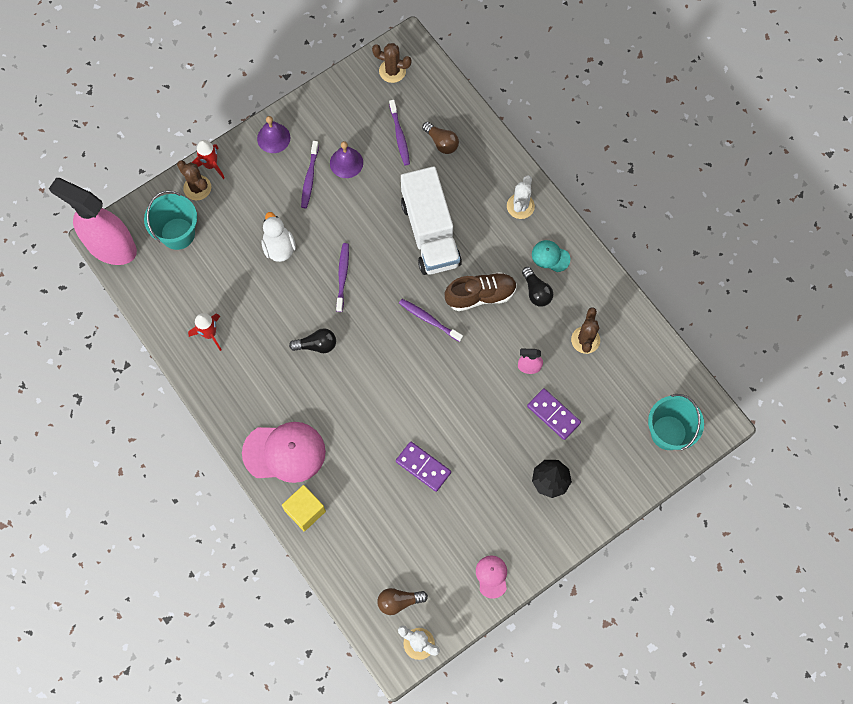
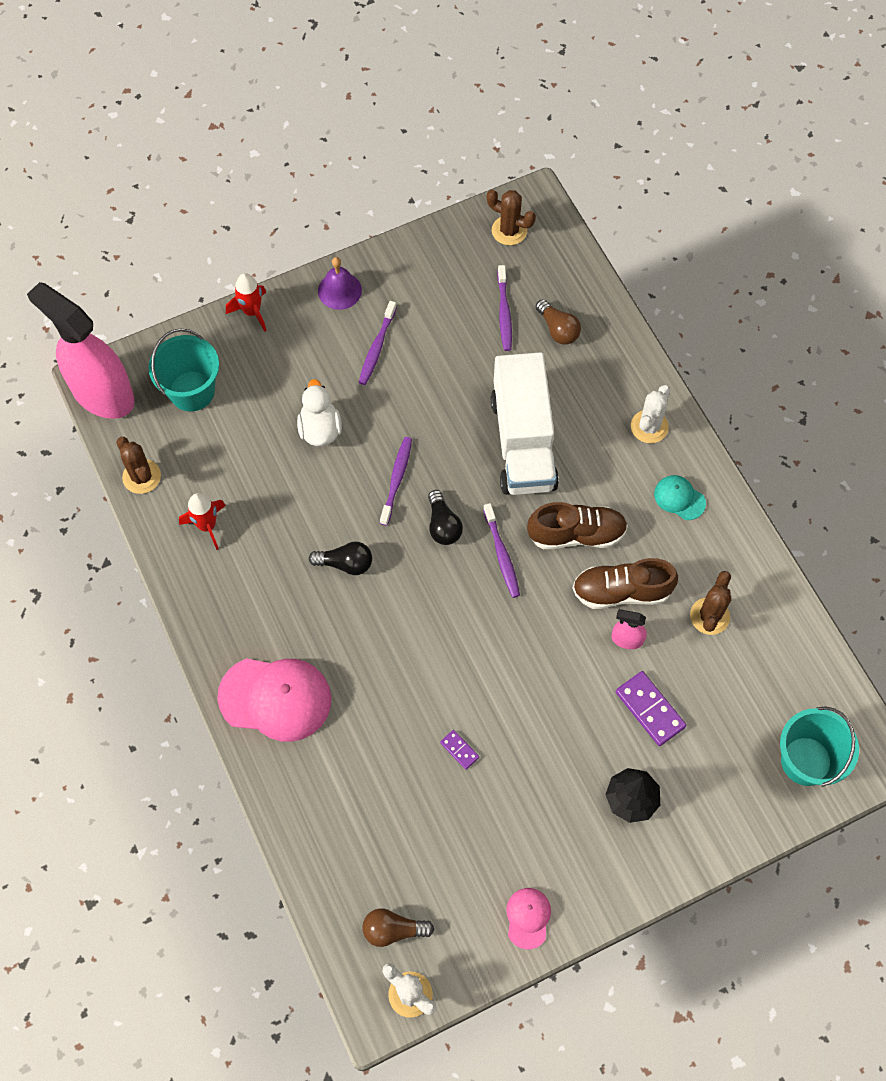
camera: 10 degrees right, 5 degrees down
brown cactus [177,160,211,200] -> brown cactus moved to [116,437,161,494]
yellow cube [282,485,326,532] -> none
purple bell [330,141,363,178] -> none
purple domino [396,442,451,492] -> purple domino [440,730,479,769], size x0.54
purple toothbrush [399,299,463,342] -> purple toothbrush turned 150 degrees counterclockwise [483,503,520,598]
black light bulb [522,267,553,307] -> black light bulb moved to [428,490,463,545]
none -> brown shoe [573,558,678,609]

